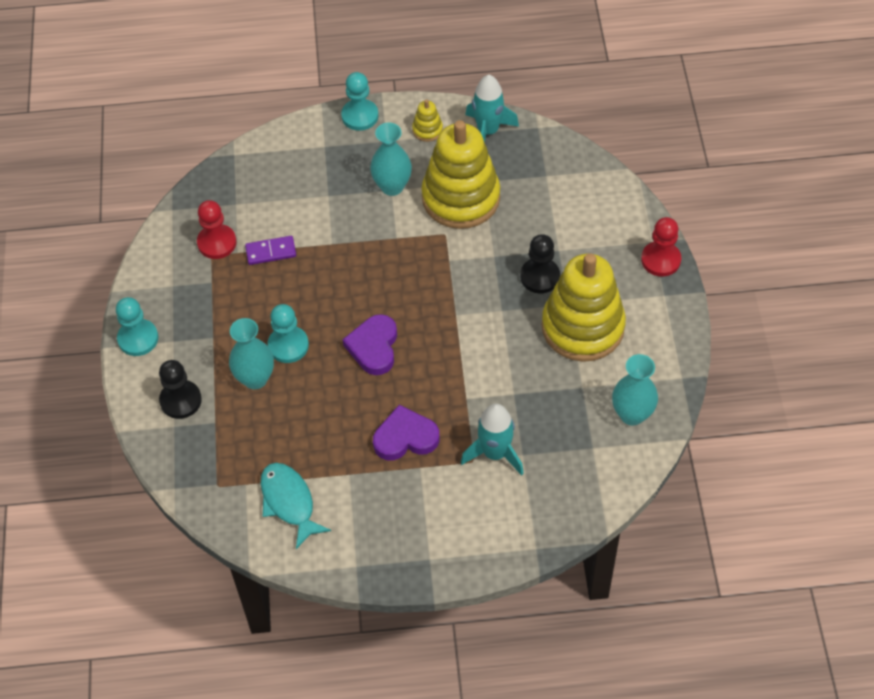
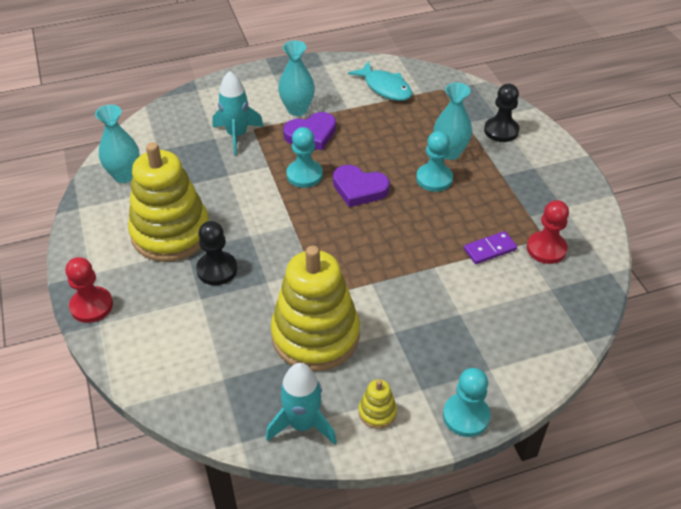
camera: 165 degrees right, 10 degrees down
turquoise pawn [116,297,158,356] -> turquoise pawn moved to [286,127,323,188]
purple heart [343,314,397,375] -> purple heart turned 120 degrees clockwise [333,165,390,207]
turquoise vase [370,122,412,196] -> turquoise vase moved to [278,41,315,116]

